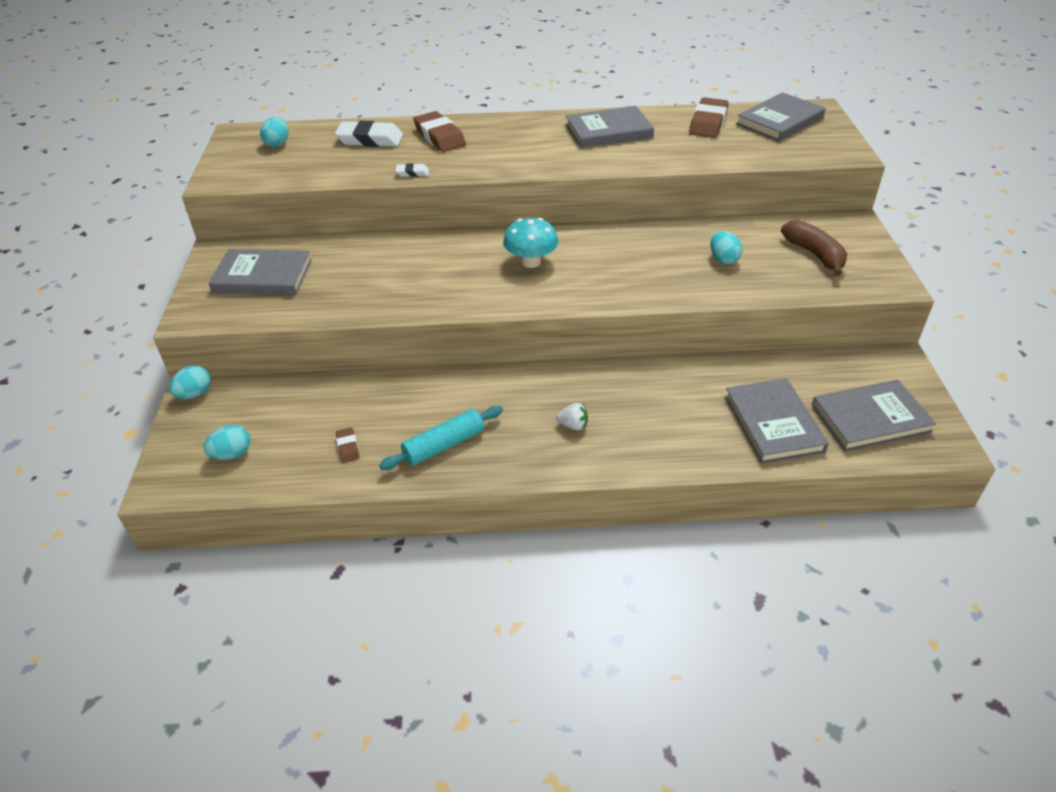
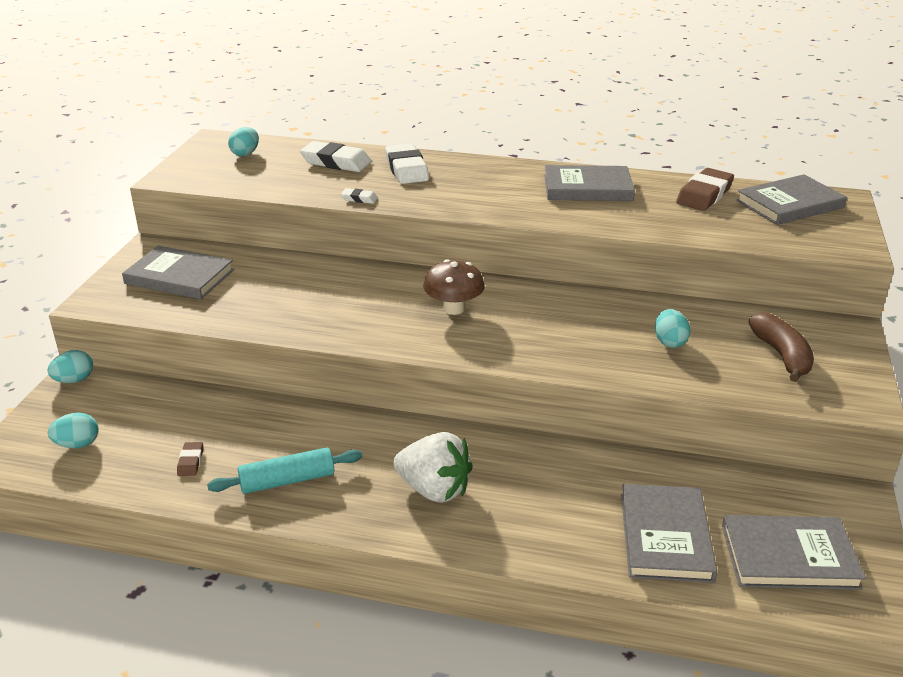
camera: 15 degrees right, 10 degrees down
brown eraser [413,111,466,152] -> white eraser [385,143,429,184]
turquoise mushroom [503,218,559,268] -> brown mushroom [423,259,485,315]
white strawberry [556,403,588,430] -> white strawberry [393,432,473,503], size x2.19

